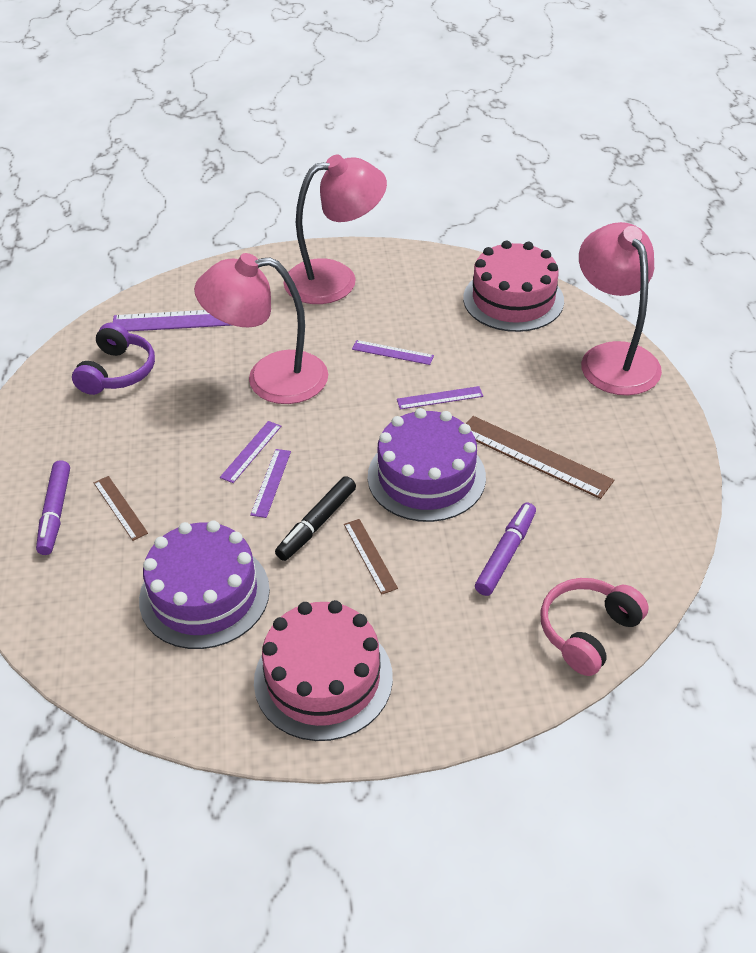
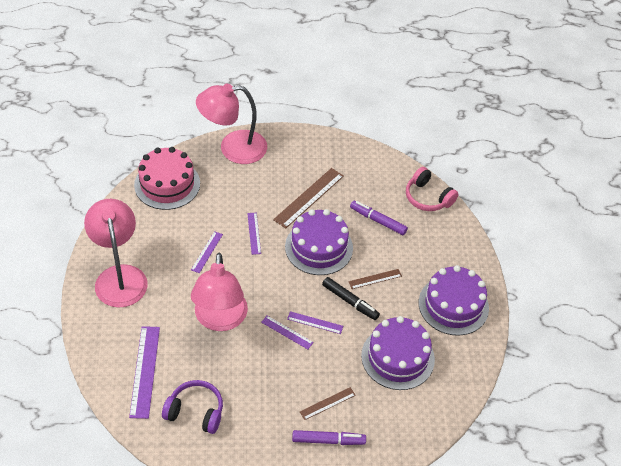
camera: 90 degrees left, 5 degrees up
pink cake [254,600,393,741] -> purple cake [419,265,489,336]

